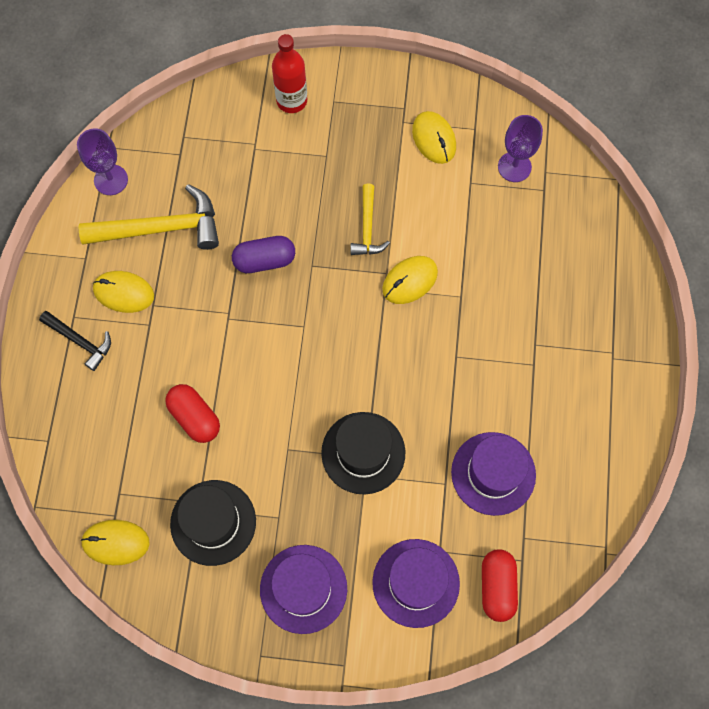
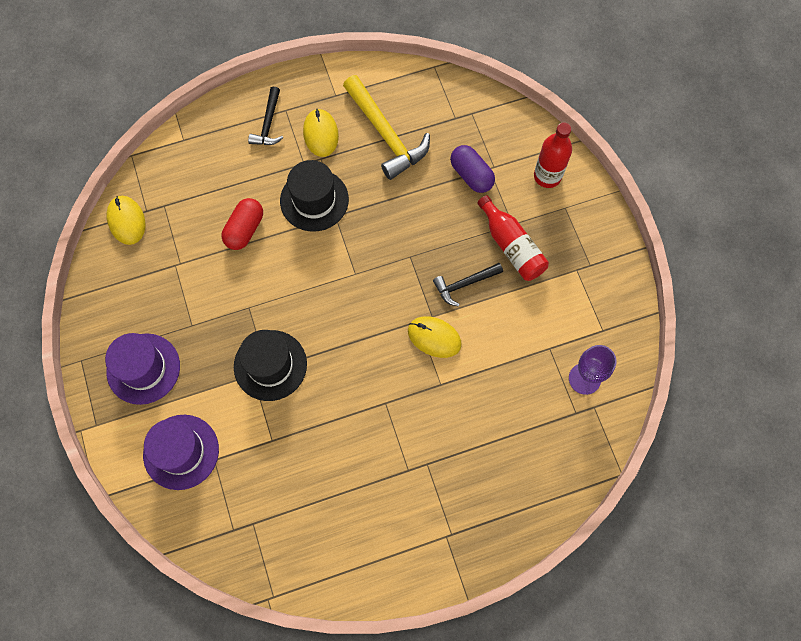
camera: 65 degrees right, 0 degrees up
purple goblet [77,129,128,195] -> none
black hat [170,480,256,566] -> black hat moved to [280,160,349,232]
purple capsule [232,236,295,273] -> purple capsule moved to [450,145,495,193]
yellow hammer [350,184,390,255] -> black hammer [433,263,503,307]
yellow mouse [412,111,456,164] -> none
purple hat [451,432,536,516] -> none
red capsule [482,549,518,622] -> none
none -> red bottle [477,195,549,281]

